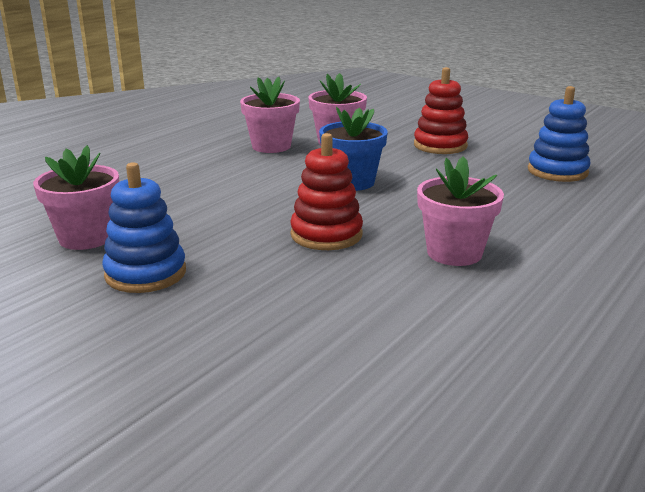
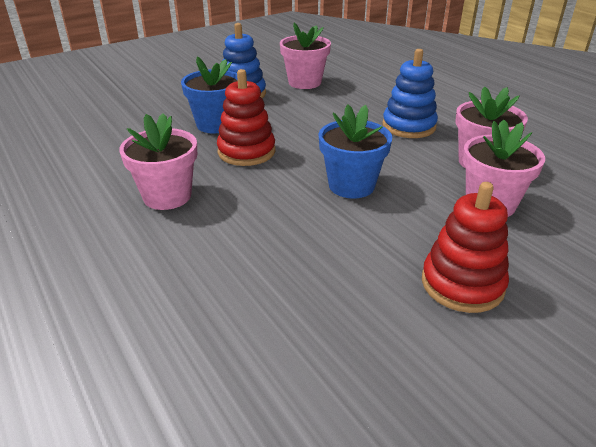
camera: 110 degrees right, 10 degrees up
blue stacking toy [528,86,591,182] -> blue stacking toy moved to [382,49,438,138]
none -> blue flower pot [181,57,238,133]

